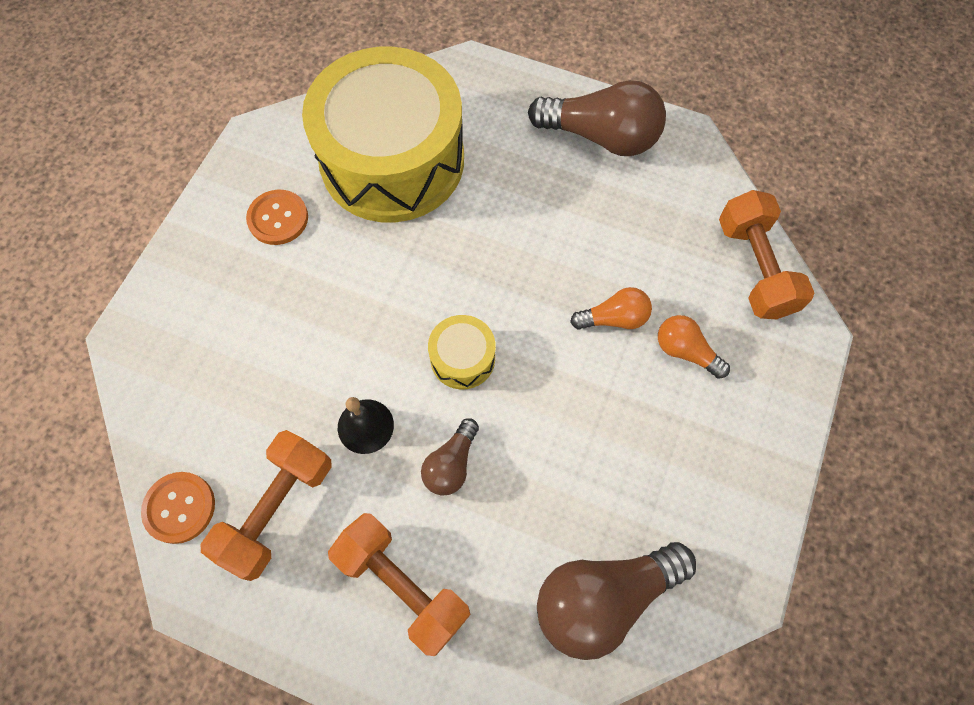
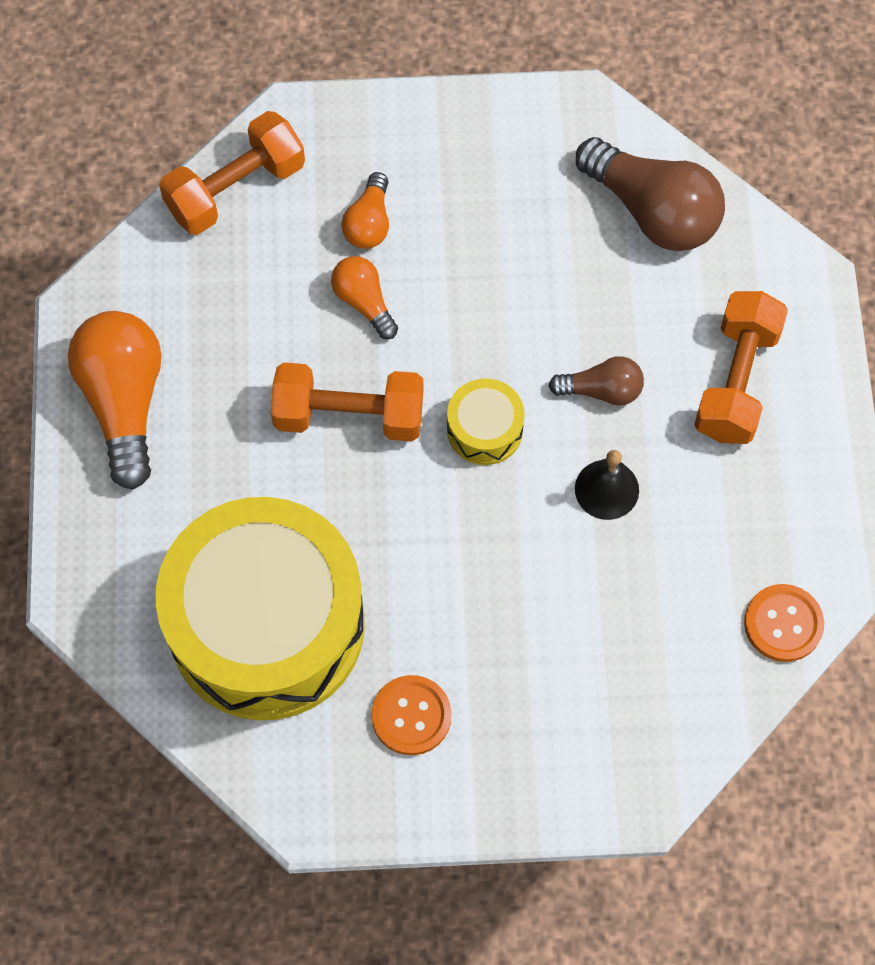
camera: 115 degrees left, 0 degrees up
orange dumbbell [200,430,332,581] -> orange dumbbell moved to [271,362,423,442]
brown light bulb [528,80,666,156] -> orange light bulb [68,311,161,490]

